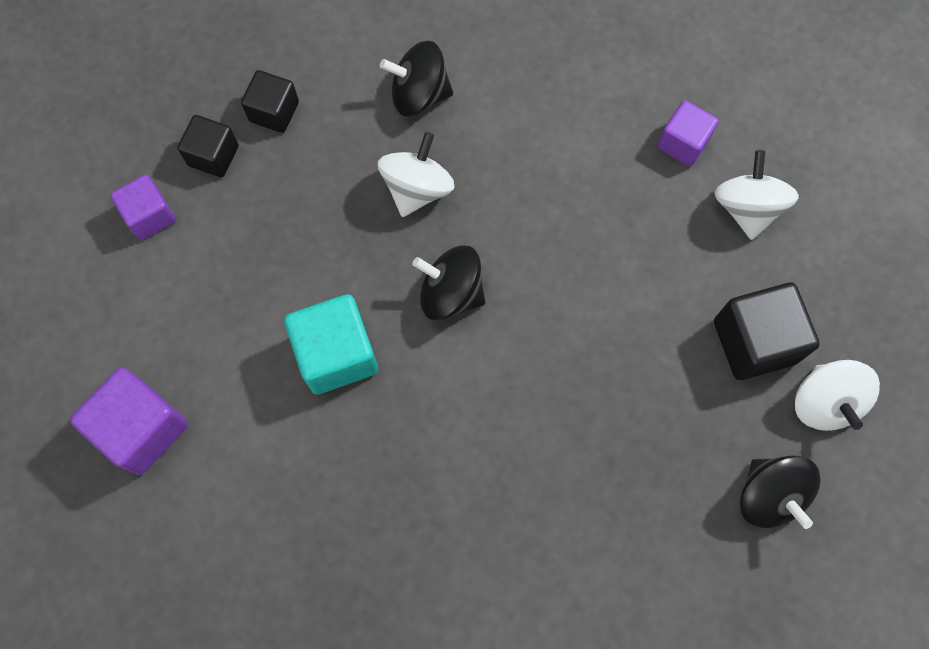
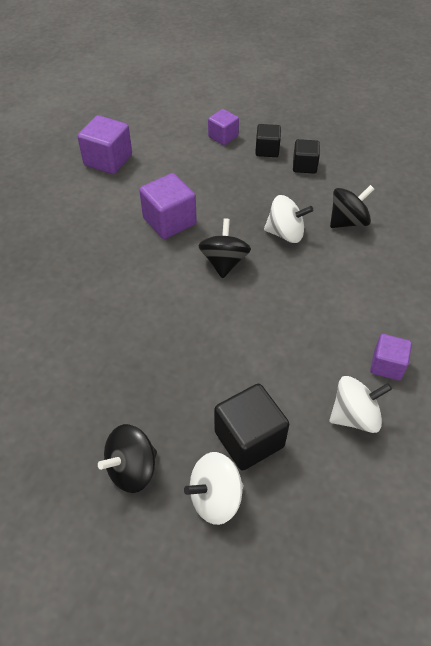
camera: 75 degrees right, 20 degrees down
turquoise cube [284,294,378,394] -> purple cube [139,173,197,239]
black spinning top [380,41,453,116] -> black spinning top turned 75 degrees clockwise [330,185,374,228]

